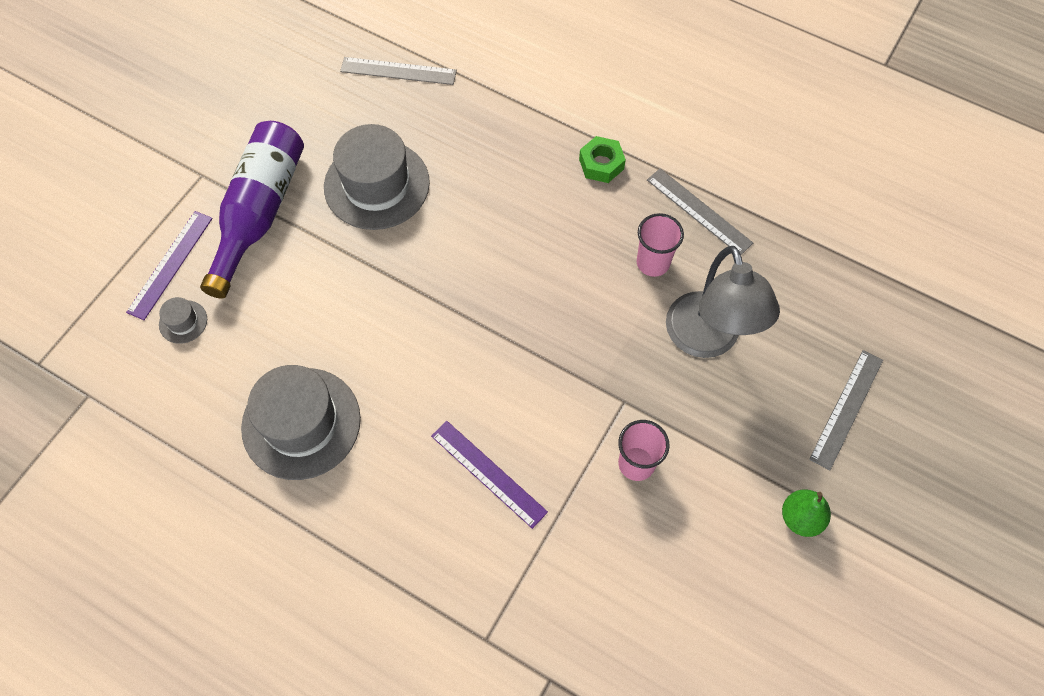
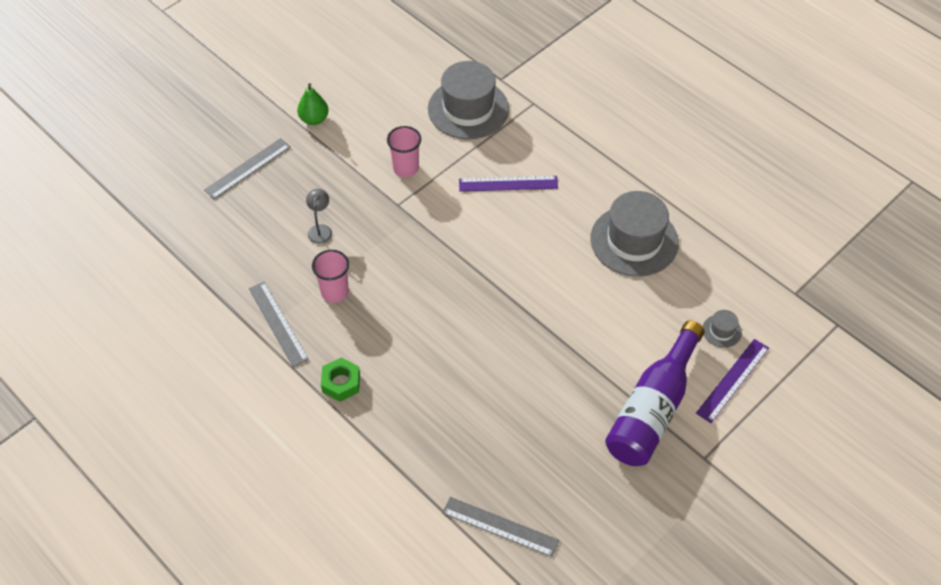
camera: 165 degrees left, 10 degrees down
grey hat [324,124,430,230] -> grey hat moved to [428,61,509,139]
purple ruler [431,421,548,529] -> purple ruler turned 60 degrees counterclockwise [459,176,558,192]
grey lamp [666,246,780,358] -> grey lamp [306,189,332,244], size x0.43

